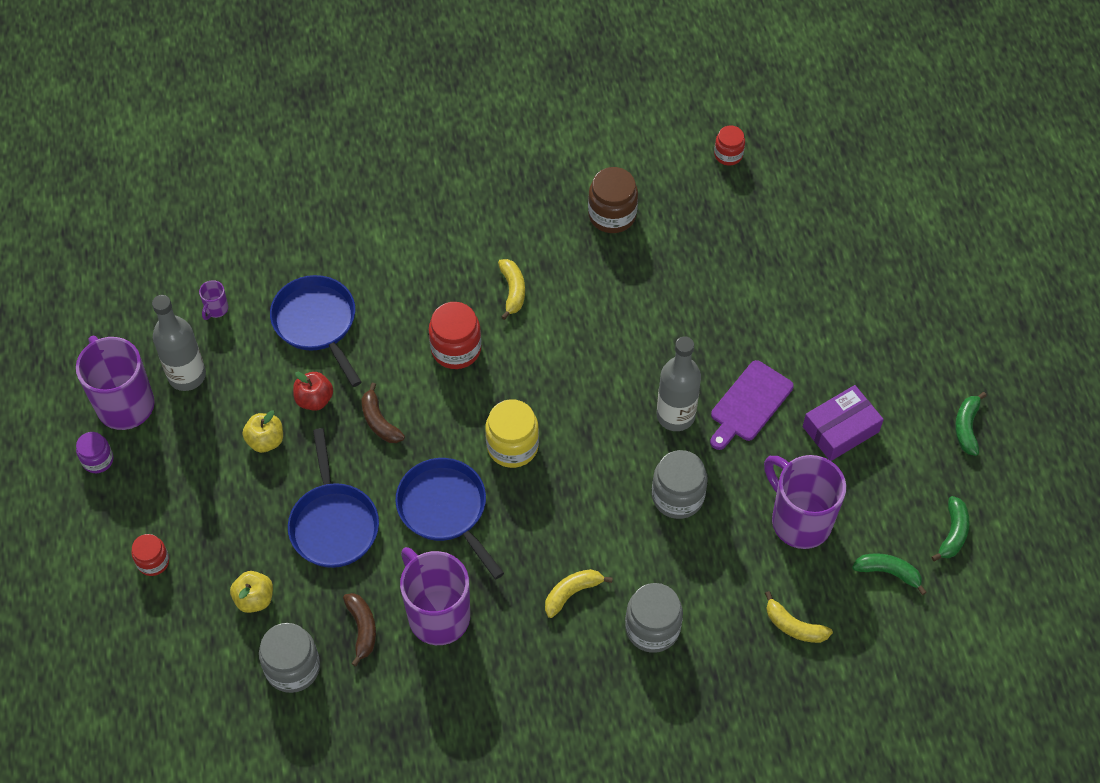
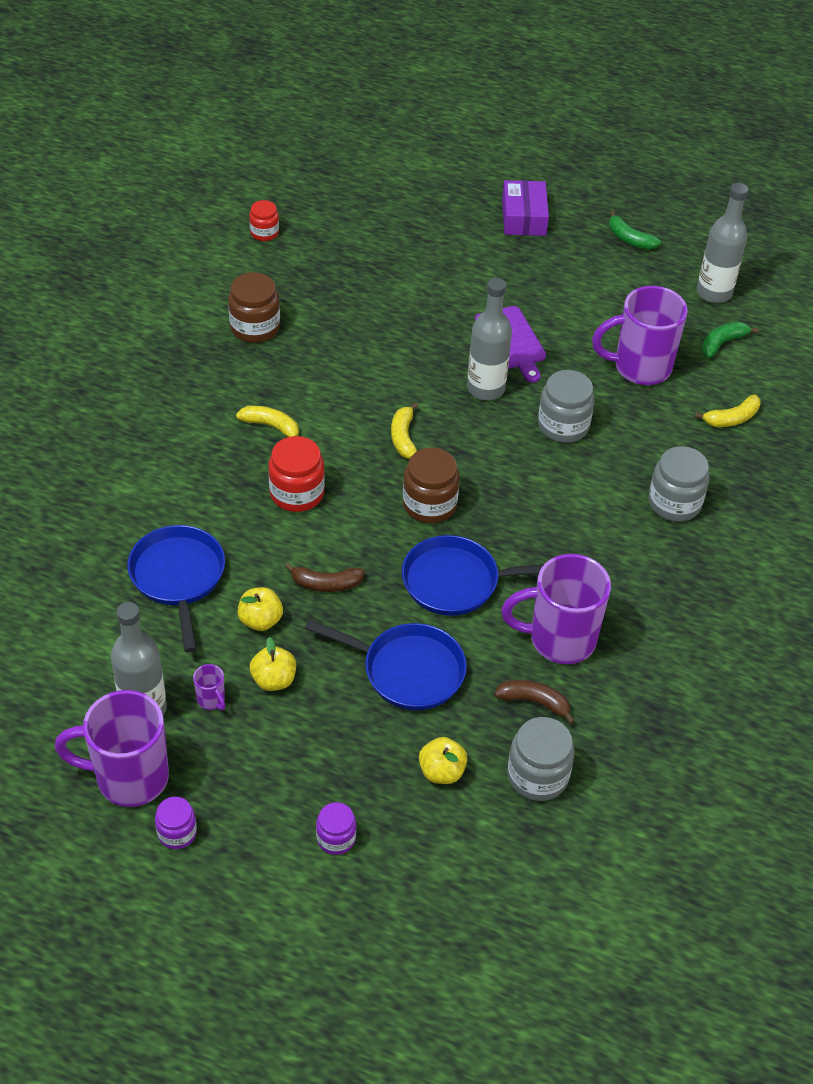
camera: 60 degrees left, 10 degrees down
red jar [132,534,169,576] -> purple jar [316,802,356,855]
purple mug [199,280,228,320] -> purple mug moved to [193,664,225,710]
blue pan [270,275,362,387] -> blue pan turned 75 degrees clockwise [127,525,225,652]
red apple [293,372,333,411] -> yellow apple [238,587,283,631]
yellow jar [485,399,539,468] -> brown jar [403,447,460,523]
yellow banana [545,569,613,618] -> yellow banana moved to [391,402,418,459]
purple box [803,385,884,461] -> purple box moved to [502,180,549,236]
green banana [931,496,970,561] -> grey bottle [697,183,748,303]

